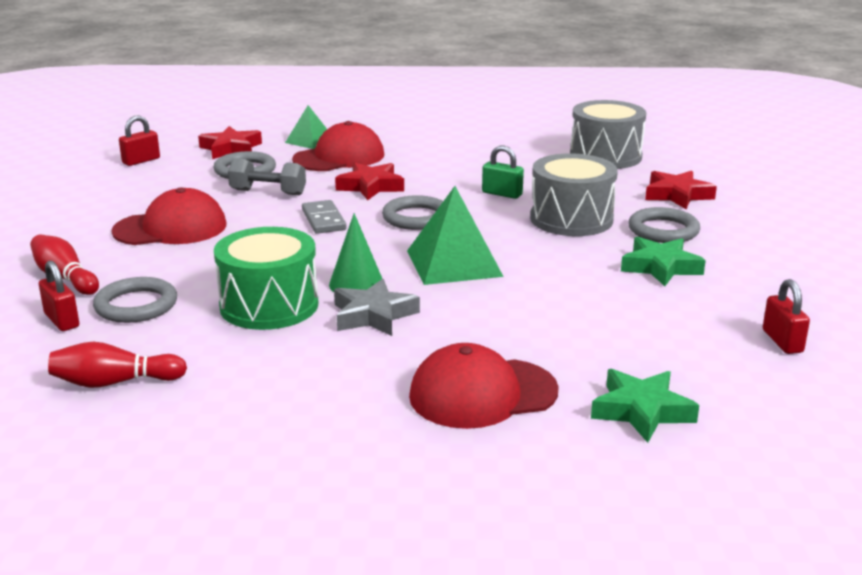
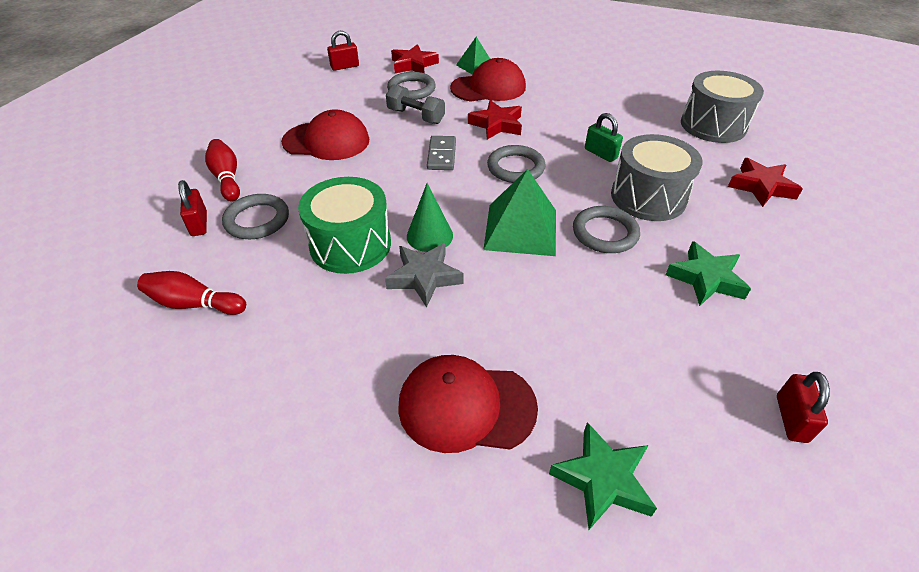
camera: 20 degrees right, 20 degrees up
grey ring [628,207,700,243] -> grey ring moved to [573,206,640,253]

